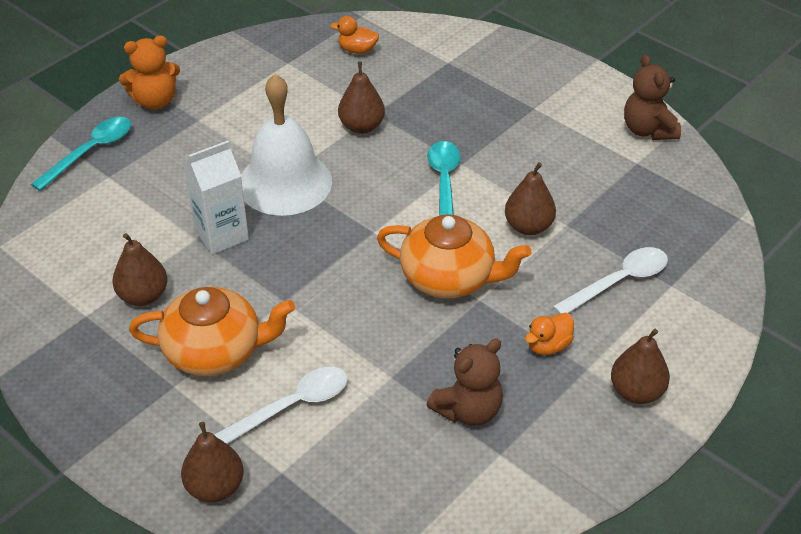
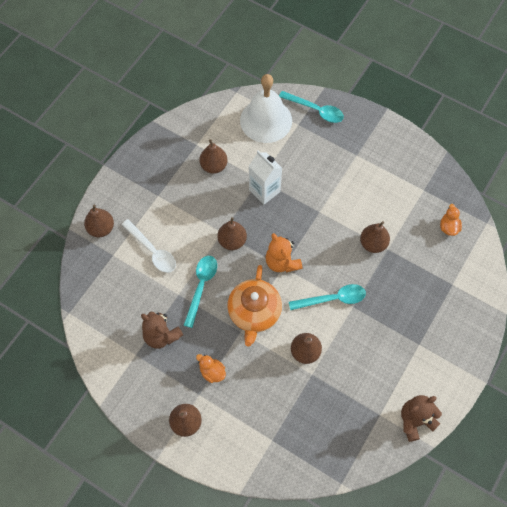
camera: 80 degrees right, 20 degrees up
orange teddy bear [119,36,180,110] -> orange teddy bear moved to [266,233,302,272]
orange teapot [129,287,295,376] -> none
white bell [241,74,332,216] -> white bell moved to [240,74,292,143]
white spoon [553,247,668,314] -> none
none -> turquoise spoon [183,256,217,328]
none -> brown pear [217,217,247,250]

